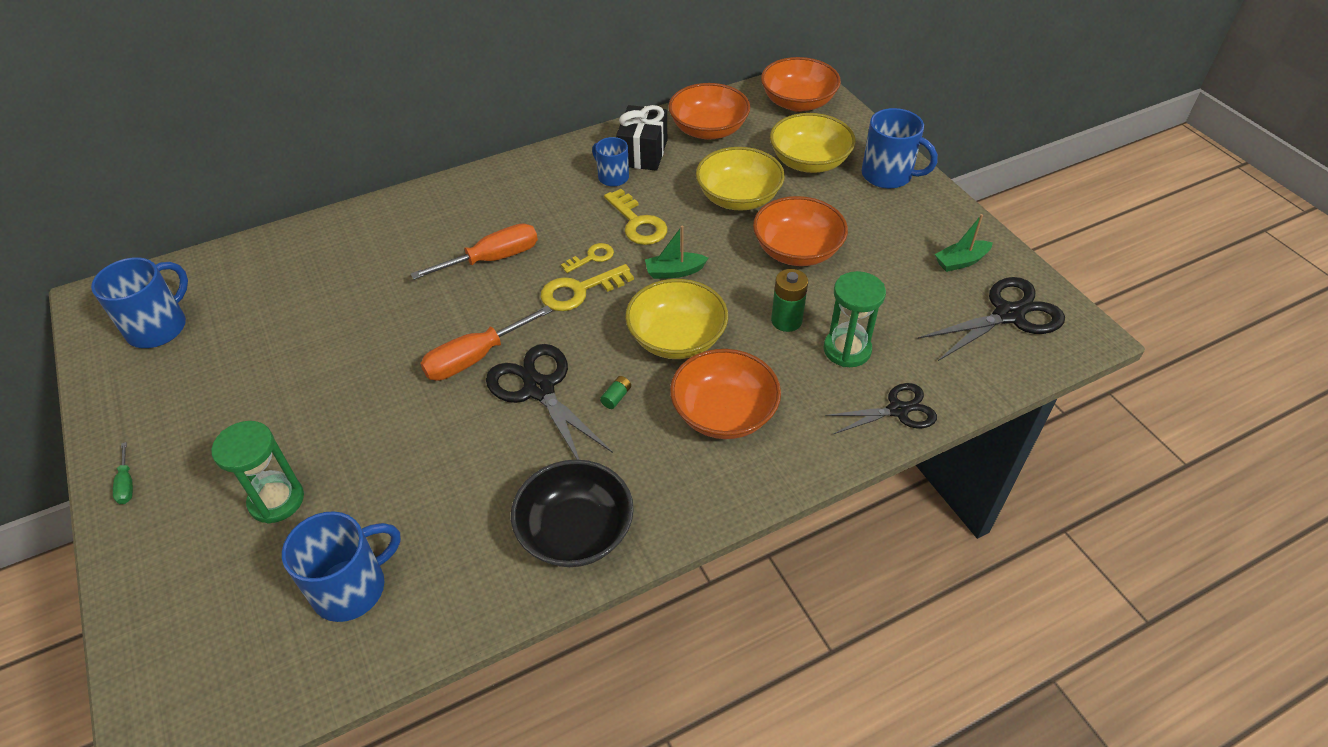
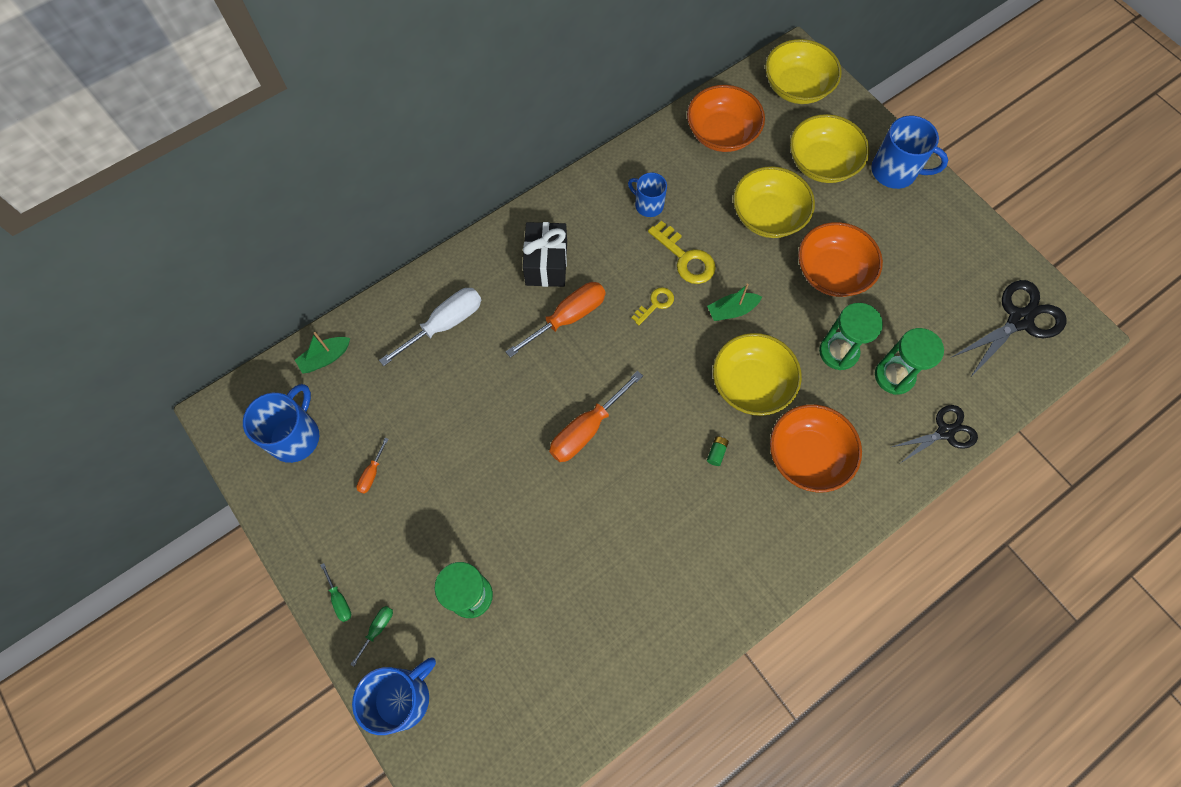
camera: 10 degrees left, 20 degrees up
blue mug [282,511,401,622] -> blue mug moved to [352,657,436,735]
black scissors [486,344,613,460] -> none
black bowl [511,459,634,567] -> none
yellow key [541,264,634,311] -> none
black gift [616,105,667,171] -> black gift moved to [523,222,567,287]
orange bowl [761,57,841,112] -> yellow bowl [765,39,842,104]
green battery [771,269,808,332] -> green hourglass [819,303,883,370]
green boat [935,214,993,272] -> green boat moved to [295,332,350,374]
none -> green screwdriver [350,606,393,667]
none -> orange screwdriver [356,438,389,494]
none -> white screwdriver [379,288,481,366]

